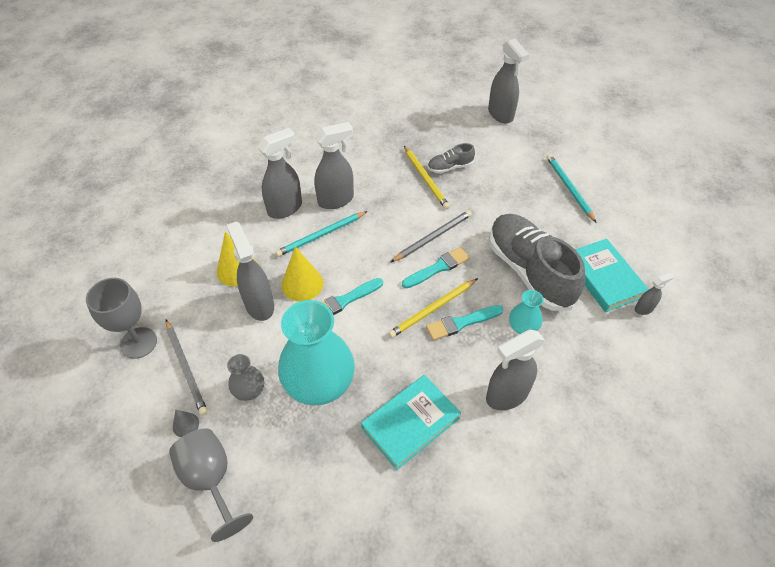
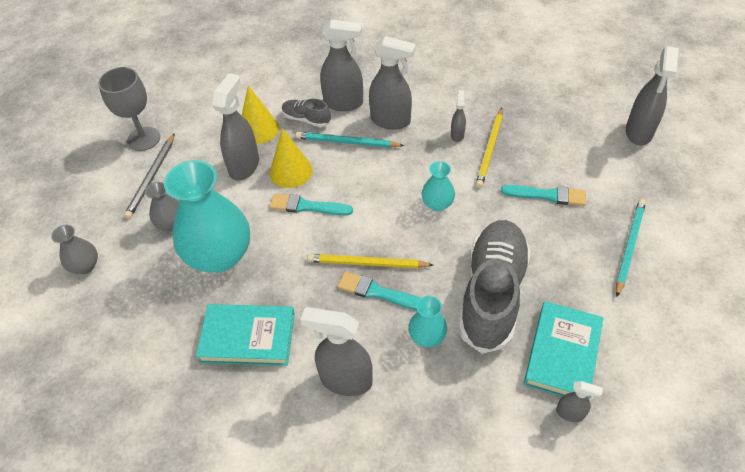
camera: 45 degrees right, 0 degrees up
grey goblet [169,428,253,542] -> grey vase [51,225,98,274]
grey cone [173,410,199,437] -> none
grey pencil [391,210,472,262] -> turquoise vase [421,161,455,211]
turquoise brush [402,247,470,289] -> turquoise brush moved to [501,185,586,206]
grey shoe [428,143,475,173] -> grey shoe moved to [282,99,331,127]
none -> grey spray bottle [451,90,466,142]

